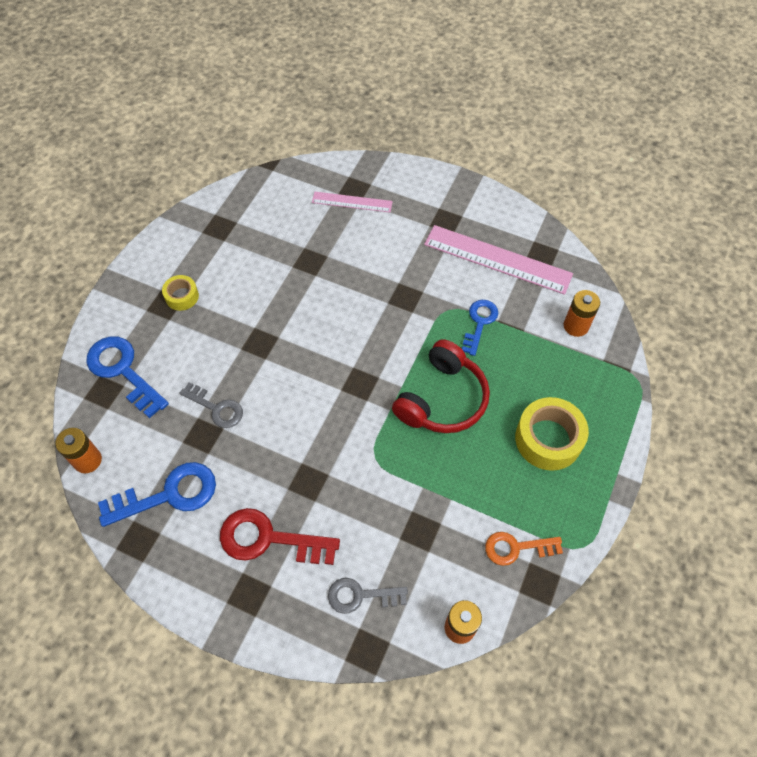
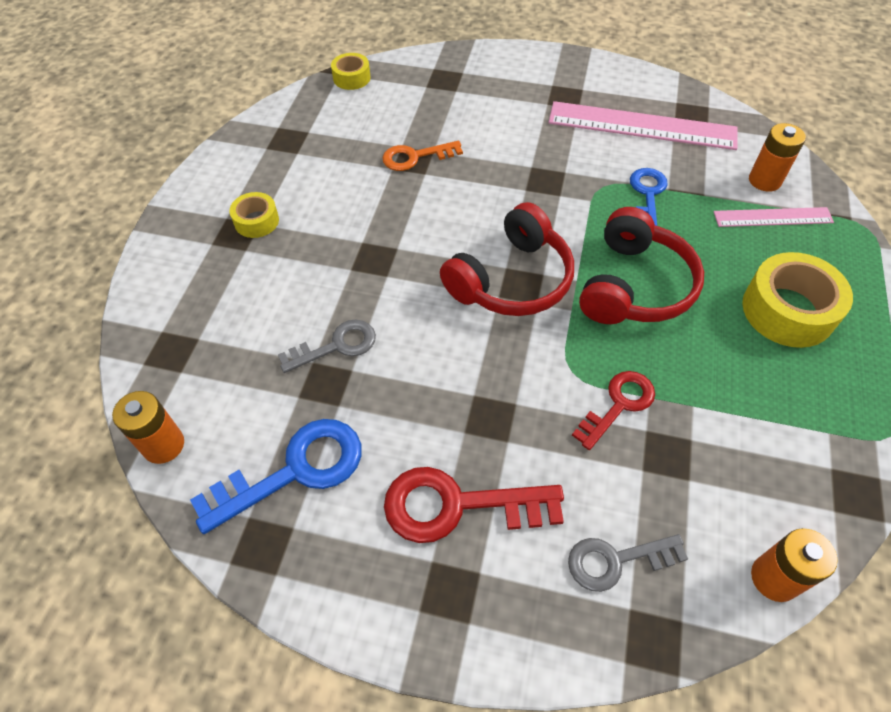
camera: 10 degrees left, 5 degrees down
blue key [86,336,169,418] -> none
grey key [180,382,243,428] -> grey key turned 45 degrees counterclockwise [278,320,376,373]
pink ruler [312,192,393,213] -> pink ruler moved to [714,207,834,227]
orange key [485,532,563,566] -> orange key moved to [382,141,463,171]
none -> yellow tape [331,53,371,90]
none -> red headphones [440,202,574,316]
none -> red key [572,371,655,450]

